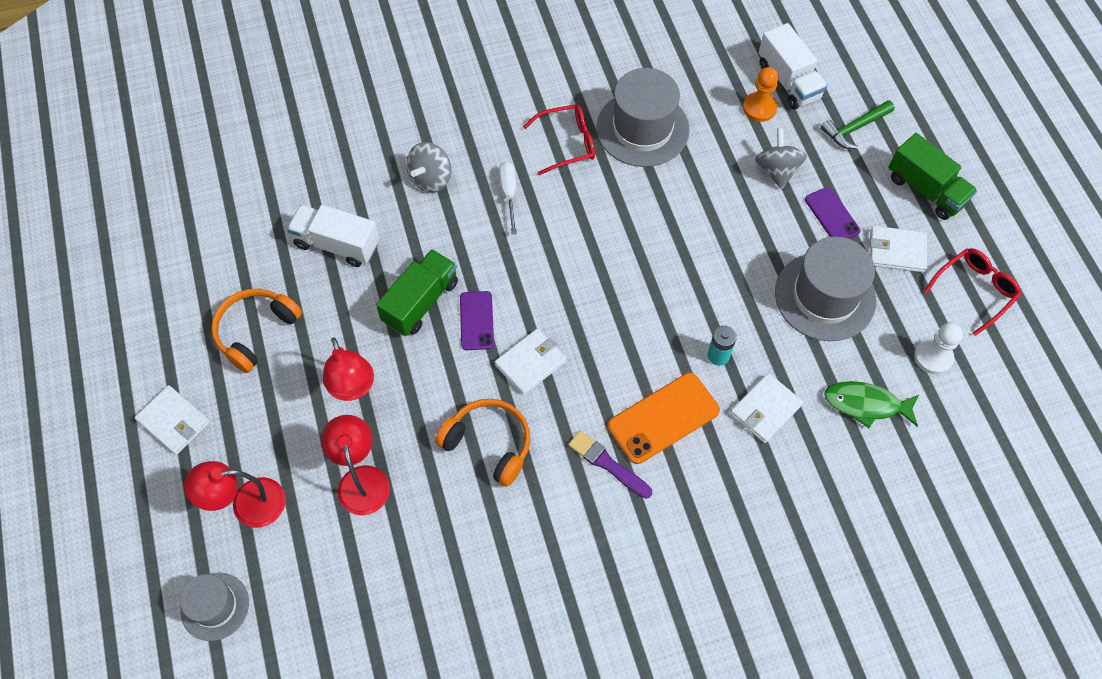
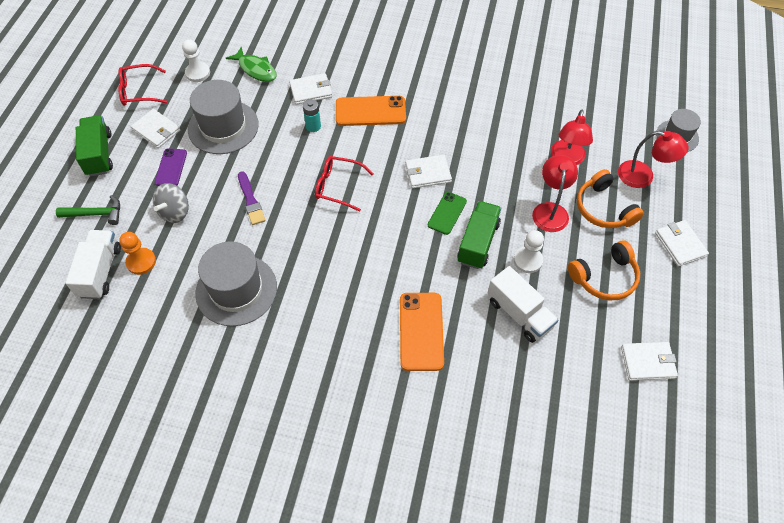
camera: 150 degrees left, 5 degrees down
green truck [376,249,458,336] -> green truck turned 135 degrees clockwise [457,201,501,269]
grey spinning top [406,142,451,193] -> orange phone [400,293,444,371]
orange headphones [435,399,530,487] -> orange headphones moved to [577,169,644,228]
purple phone [460,291,494,350] -> green phone [428,192,467,235]
white screwdriver [499,162,517,234] -> none
red glasses [523,104,595,175] -> red glasses moved to [315,156,374,212]
purple brush [568,431,652,499] -> purple brush moved to [238,171,265,225]
none -> white pawn [514,230,544,273]
none -> white wallet [621,342,678,381]

